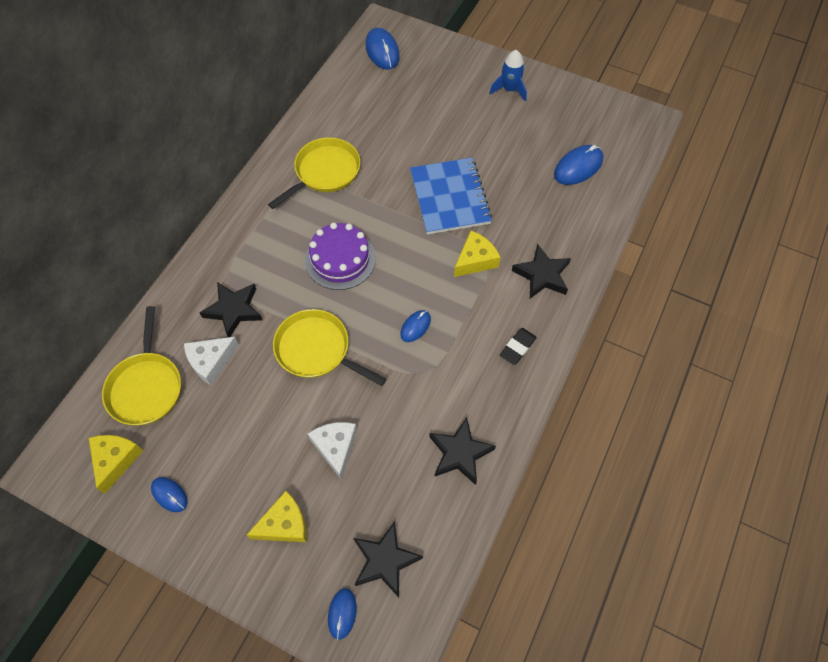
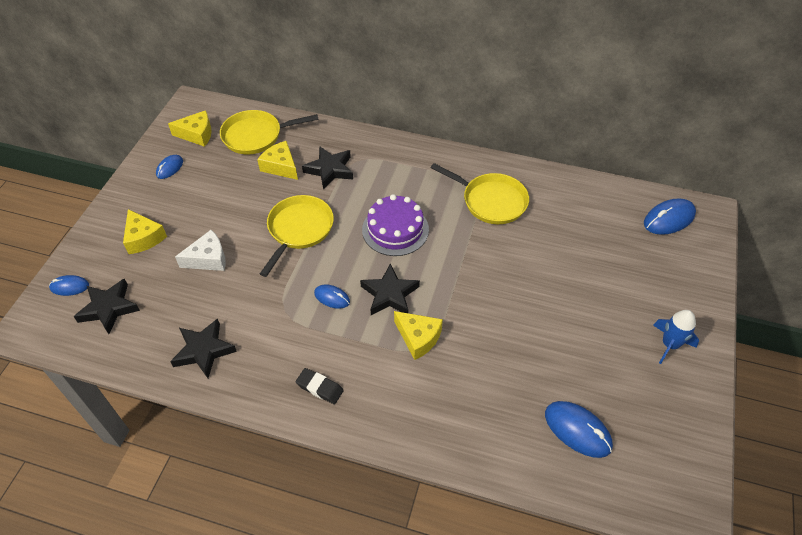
camera: 80 degrees right, 10 degrees down
white cheese [184,337,239,385] -> yellow cheese [257,141,298,180]
blue notebook [410,158,492,234] -> none
black star [512,244,571,299] -> black star moved to [360,264,420,315]

